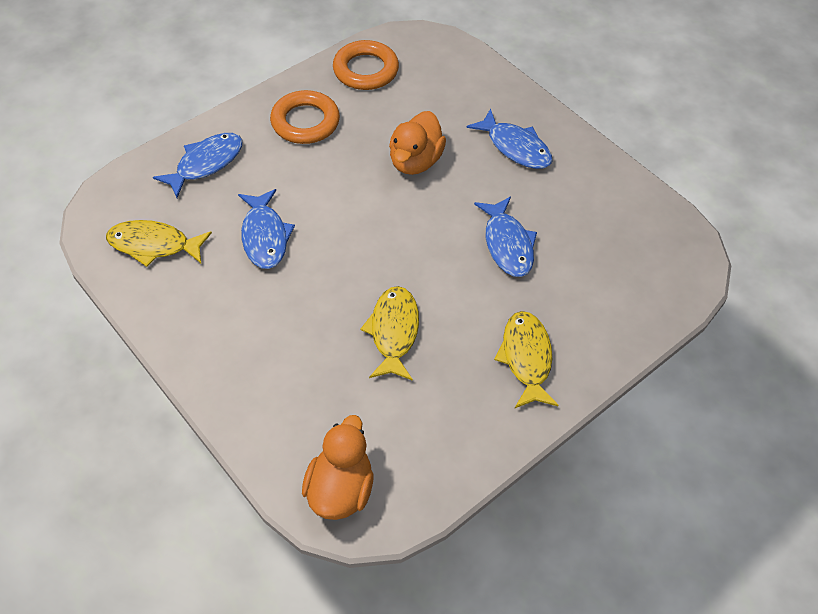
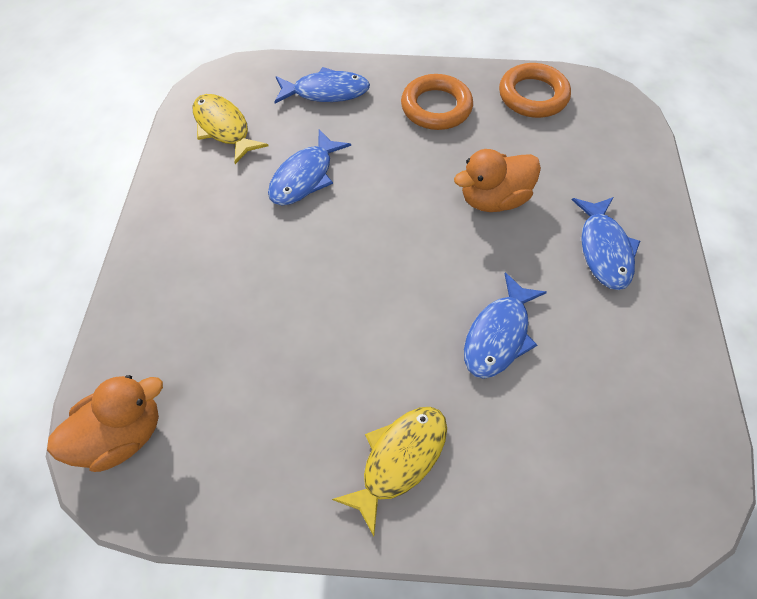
camera: 45 degrees right, 5 degrees up
yellow fish [360,286,419,381] -> none

